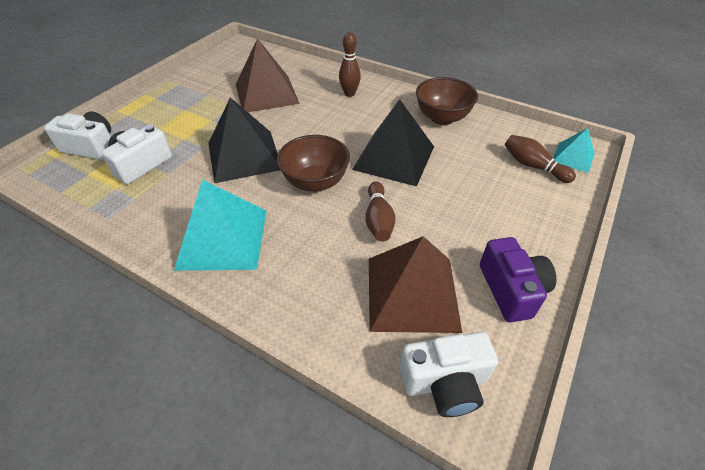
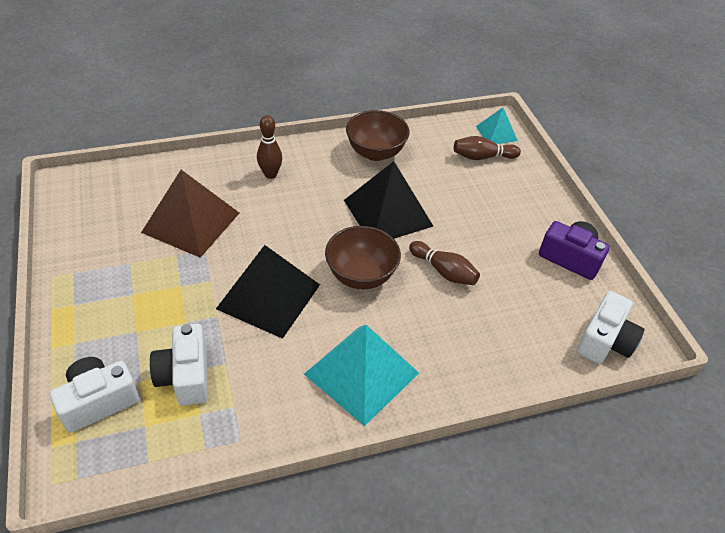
camera: 50 degrees left, 0 degrees up
brown pyramid [369,236,462,333] -> none

